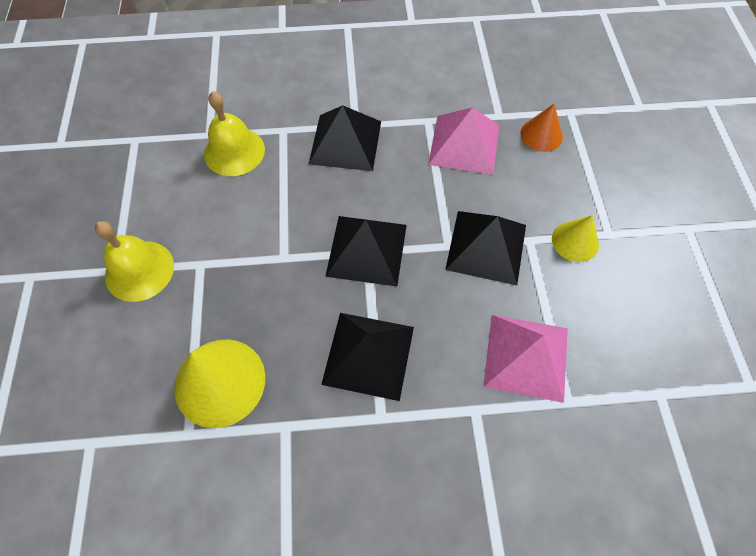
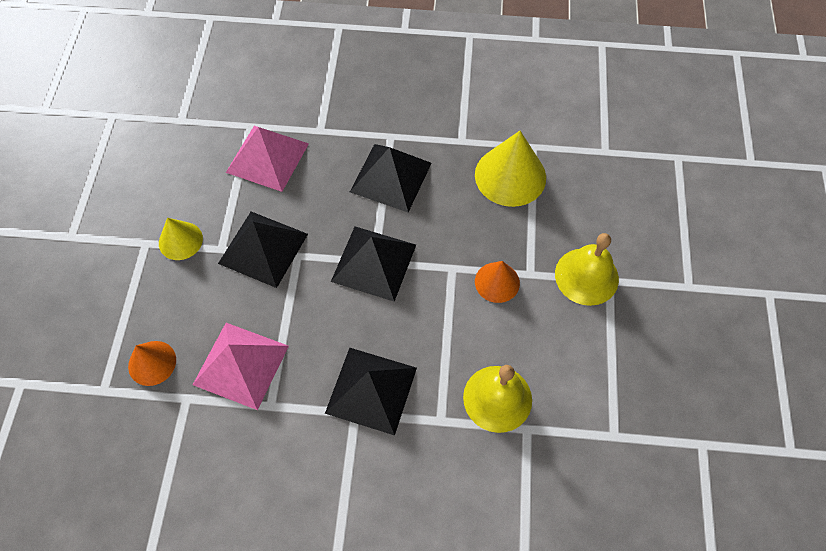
camera: 170 degrees left, 0 degrees up
none -> orange cone [475,261,520,303]

